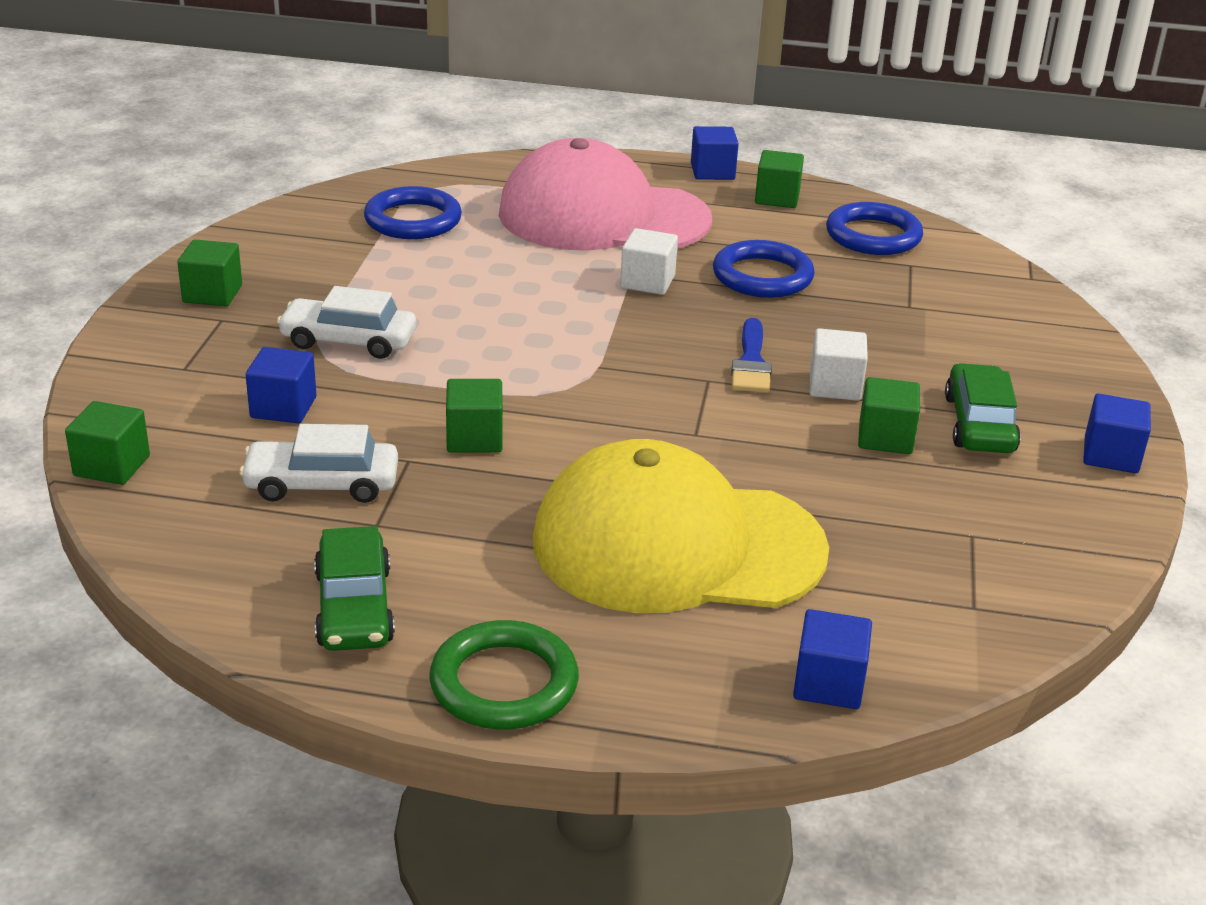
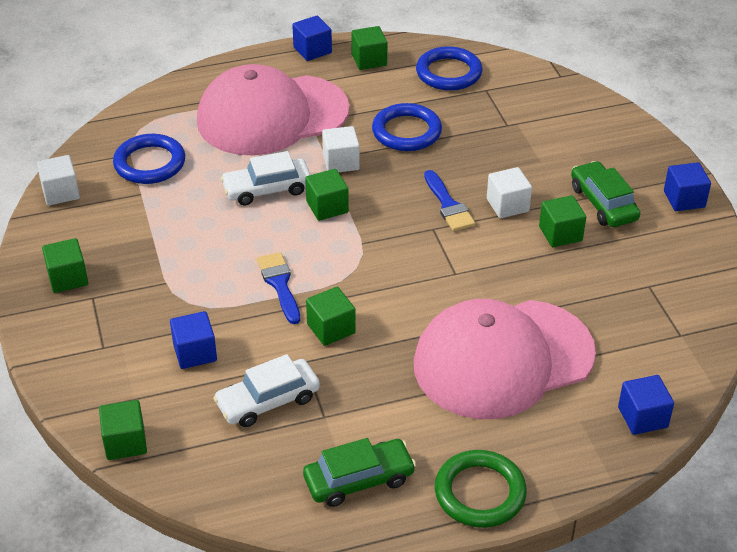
camera: 25 degrees left, 10 degrees up
white car [277,286,416,359] -> white car moved to [220,151,311,205]
green car [314,526,395,651] -> green car turned 75 degrees counterclockwise [303,438,416,507]
yellow cap [533,439,829,613] -> pink cap [414,299,596,419]
none -> white cube [37,155,80,206]
none -> blue brush [257,252,300,324]
none -> green cube [305,169,349,221]

